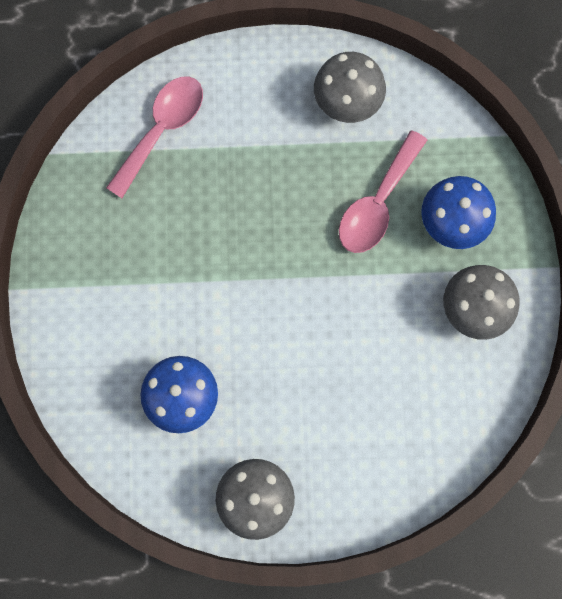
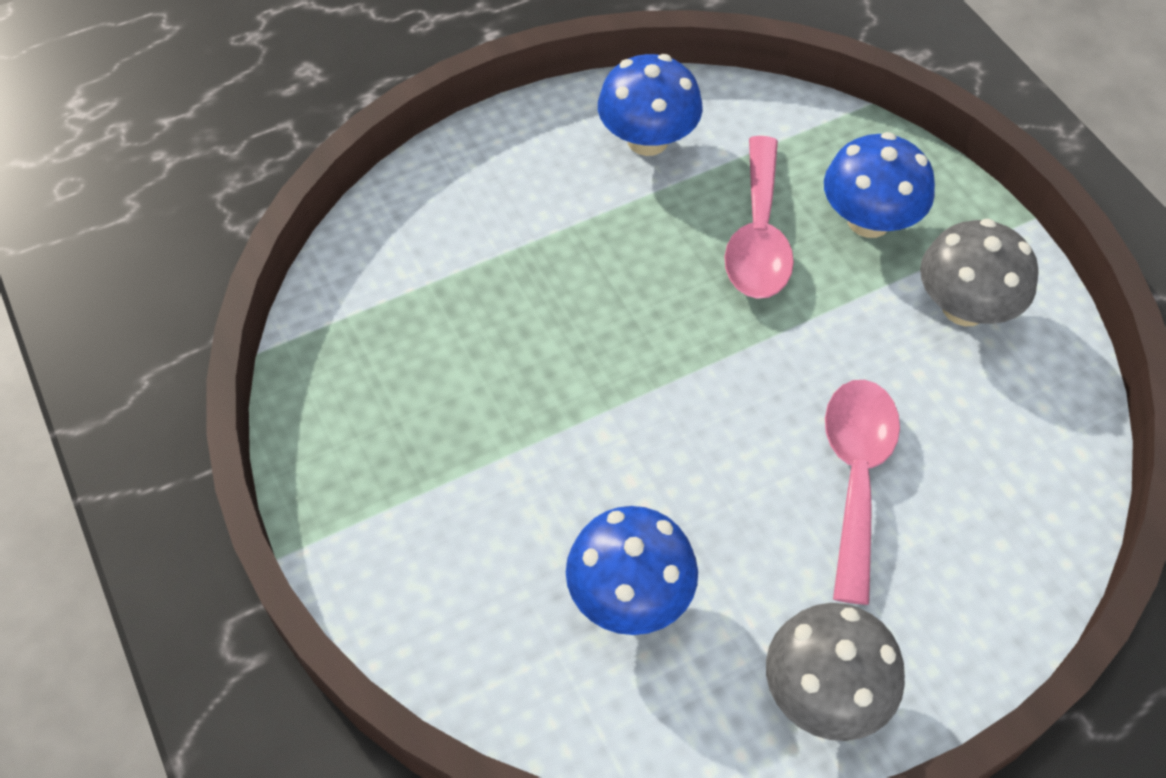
camera: 25 degrees left, 20 degrees down
pink spoon [106,77,203,198] -> pink spoon moved to [825,380,900,605]
grey mushroom [314,52,386,123] -> blue mushroom [598,54,703,156]

